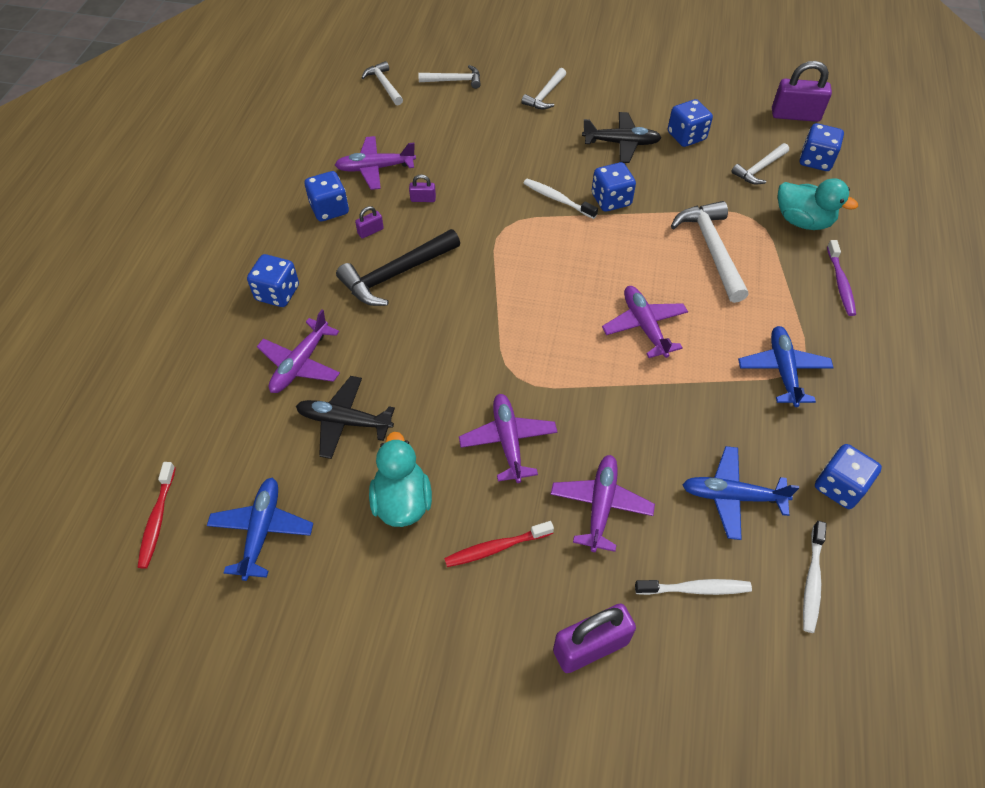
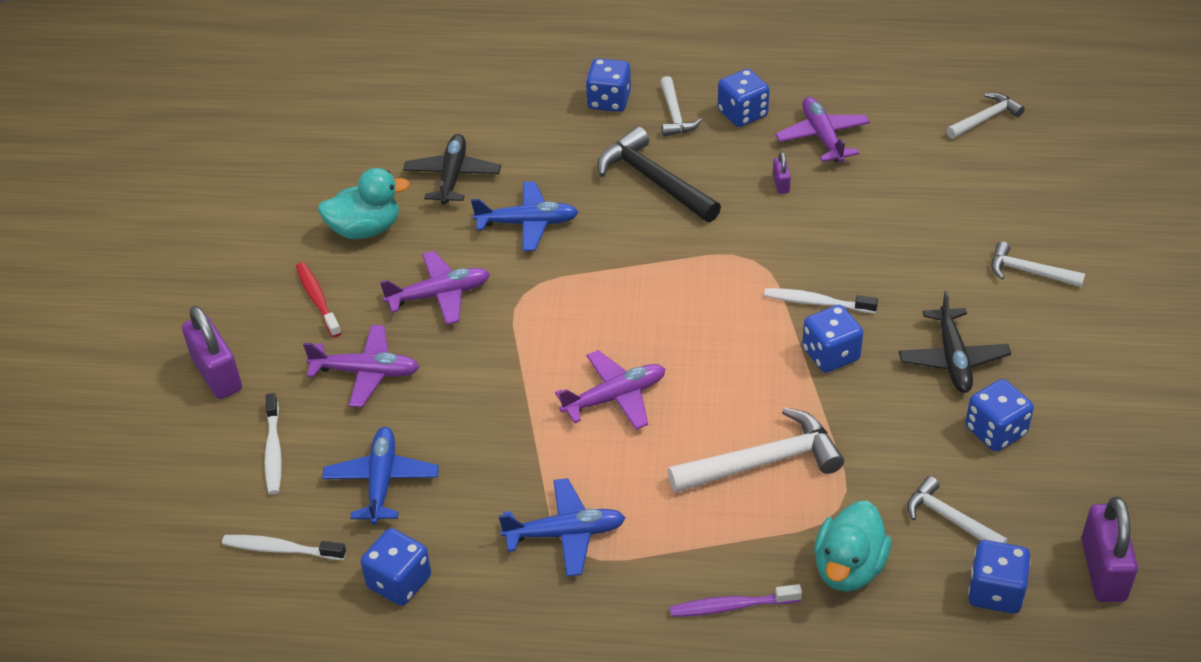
camera: 85 degrees right, 10 degrees down
red toothbrush [138,462,176,569] -> none
blue plane [207,478,313,581] -> blue plane moved to [471,181,578,251]
purple plane [257,310,340,393] -> none
purple padlock [355,206,384,238] -> none
white hammer [418,65,481,89] -> white hammer moved to [660,76,702,137]
white toothbrush [524,179,598,219] -> white toothbrush turned 105 degrees counterclockwise [764,288,878,313]

